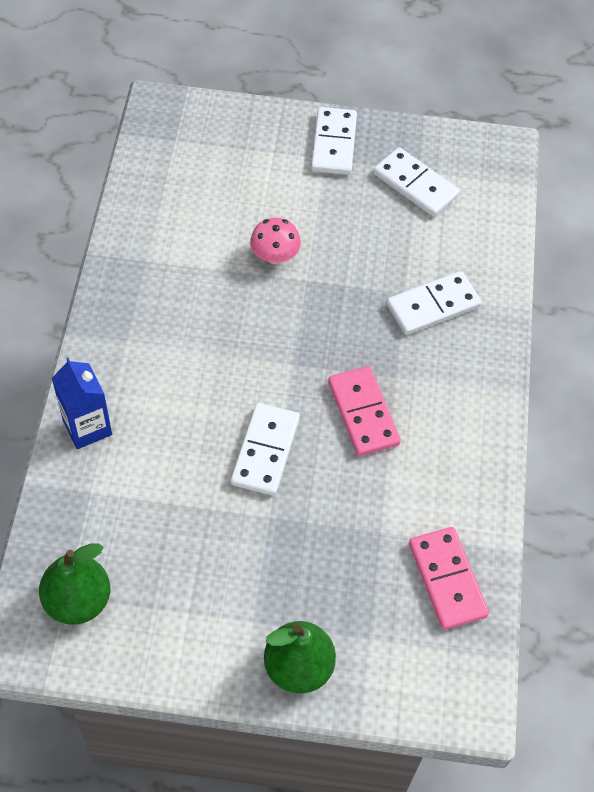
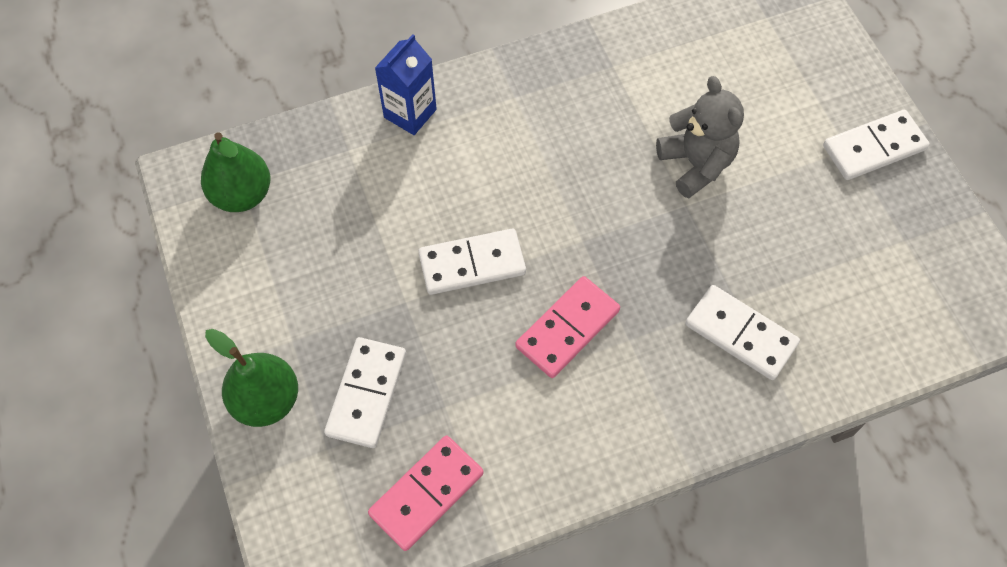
camera: 65 degrees right, 5 degrees up
pink mushroom [250,218,301,264] -> grey teddy bear [656,76,744,198]
white domino [373,147,460,217] -> white domino moved to [324,337,406,448]

